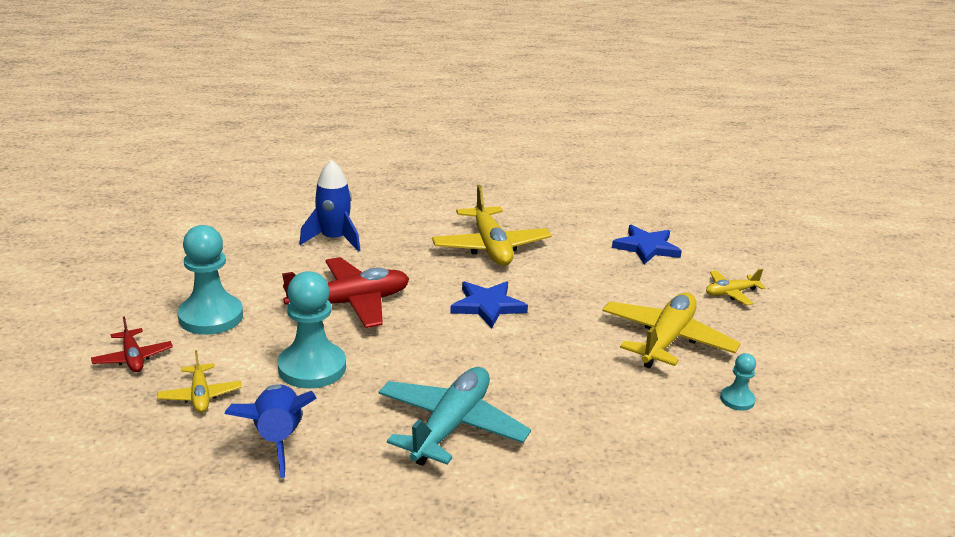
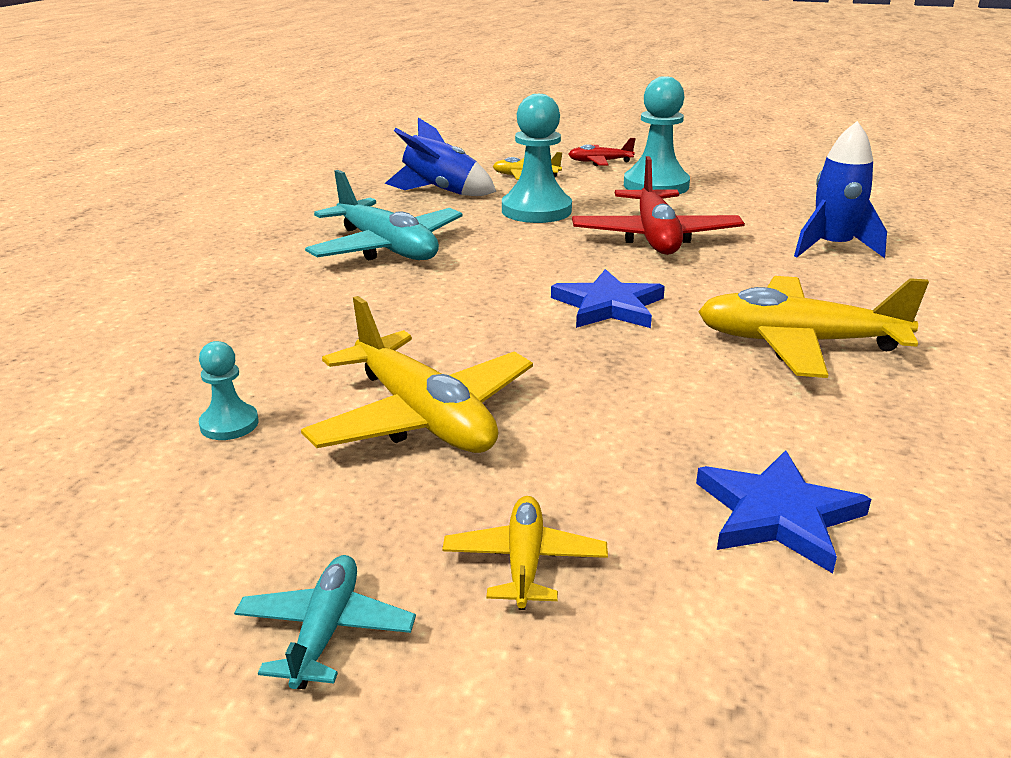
camera: 115 degrees right, 0 degrees up
none -> turquoise plane [234,555,416,689]

